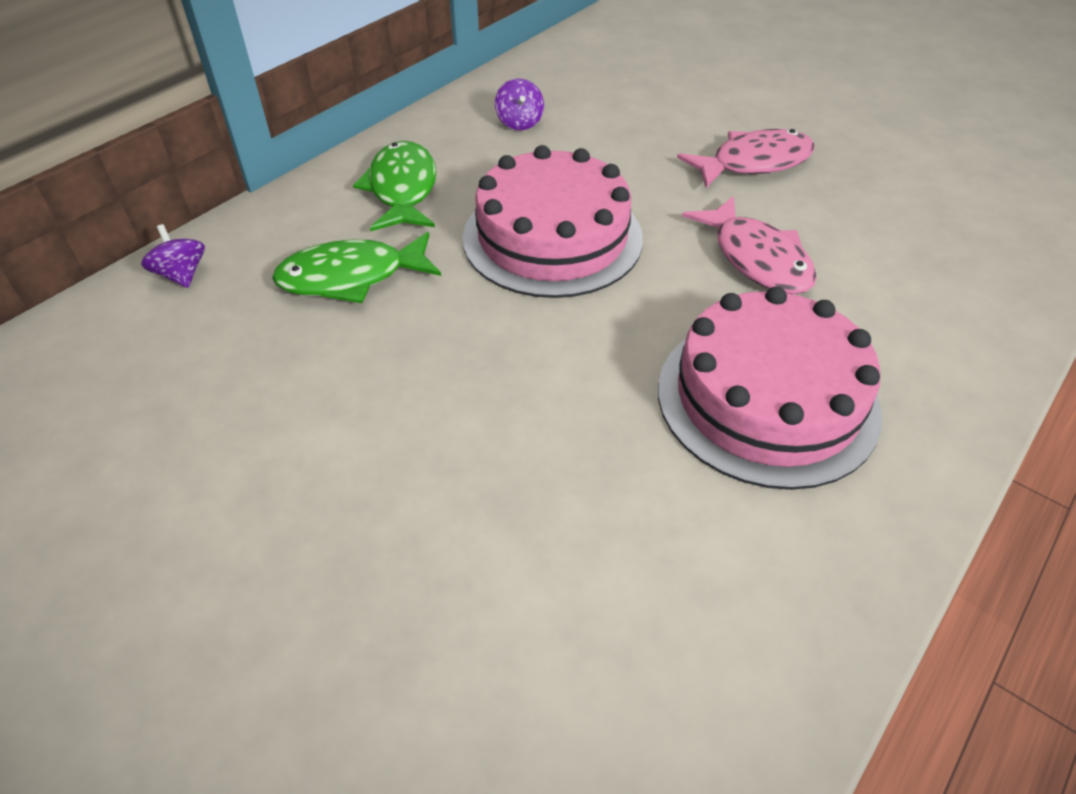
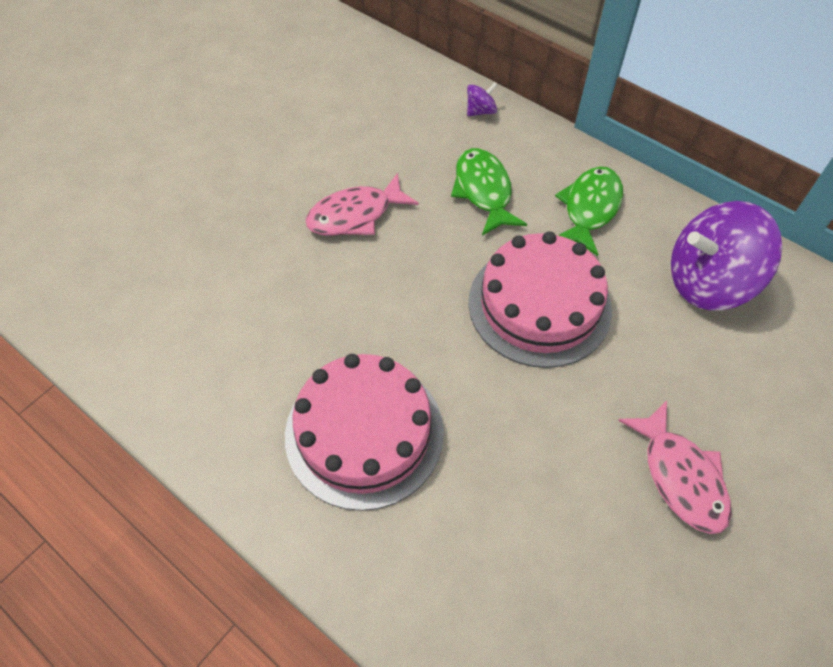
camera: 90 degrees right, 10 degrees up
green fish [353,141,436,231] -> green fish turned 60 degrees counterclockwise [555,166,623,256]
purple spinning top [495,79,544,130] -> purple spinning top [671,201,782,310], size x2.40
pink fish [682,196,817,294] -> pink fish moved to [305,173,419,236]

